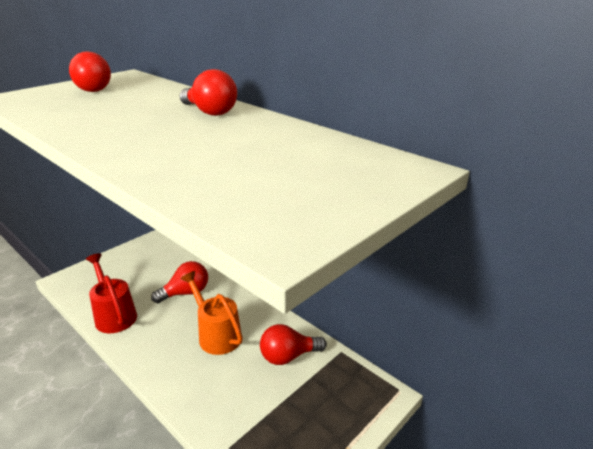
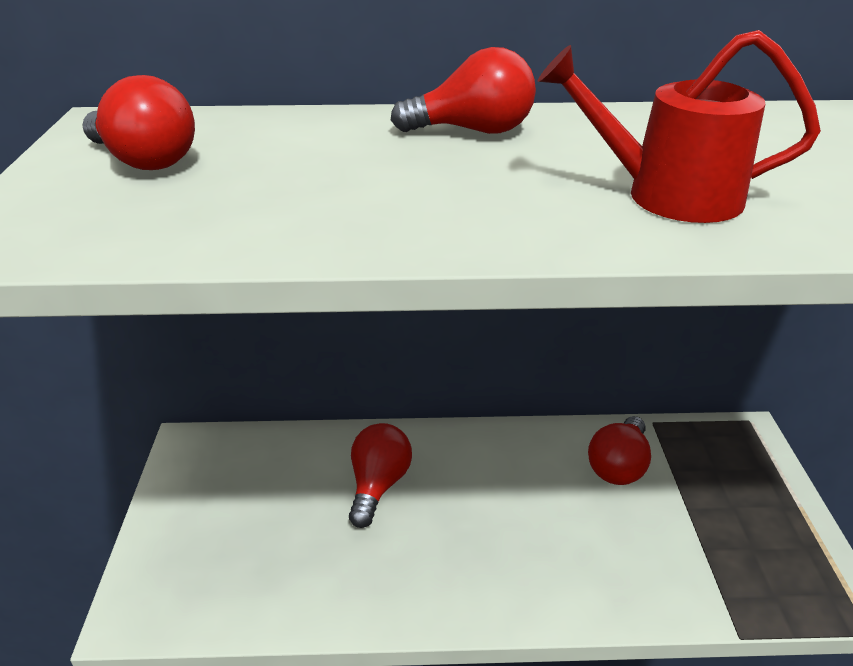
camera: 45 degrees left, 5 degrees up
red watering can [86,253,137,333] -> red watering can moved to [538,30,821,223]
orange watering can [180,271,243,355] -> none

